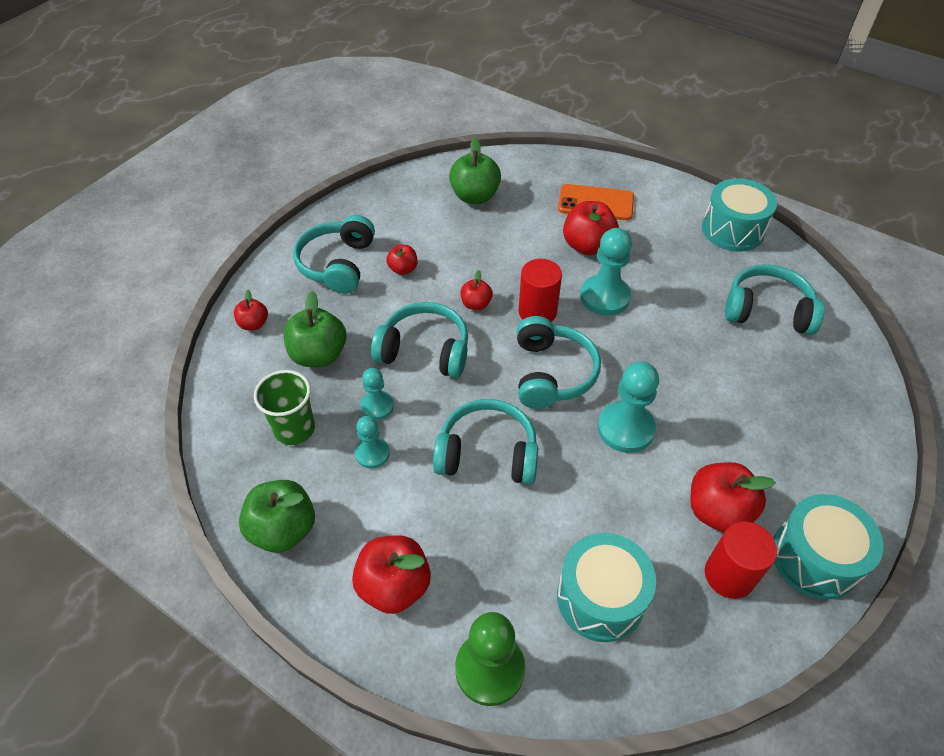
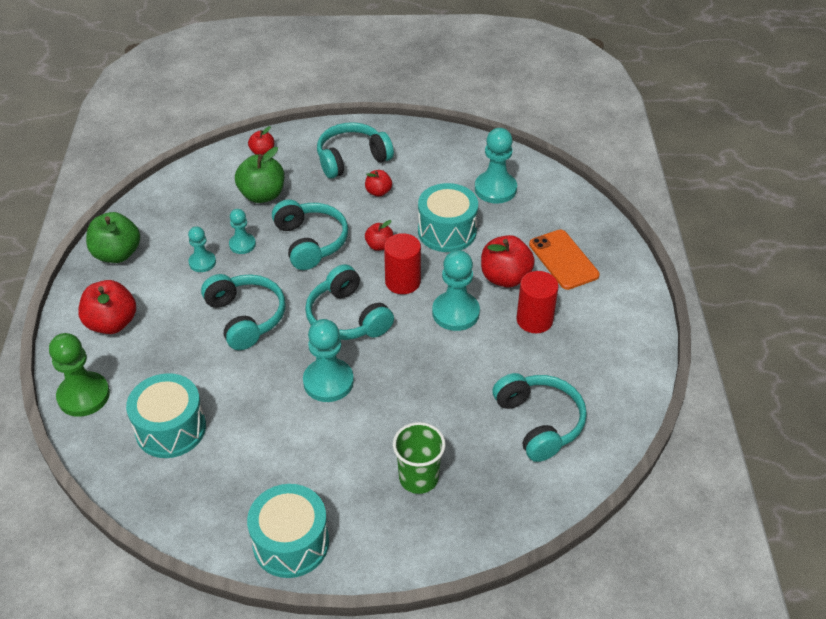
camera: 55 degrees right, 5 degrees down
green cup [254,370,315,445] -> green cup moved to [393,422,446,494]
green apple [449,137,501,204] -> turquoise pawn [475,128,517,204]
turquoise headphones [517,316,601,409] -> turquoise headphones turned 90 degrees clockwise [305,264,394,340]
red apple [690,462,776,532] -> none
turquoise drum [702,178,777,252] -> turquoise drum moved to [418,183,478,252]
red cylinder [705,521,777,599] -> red cylinder moved to [517,271,558,333]

